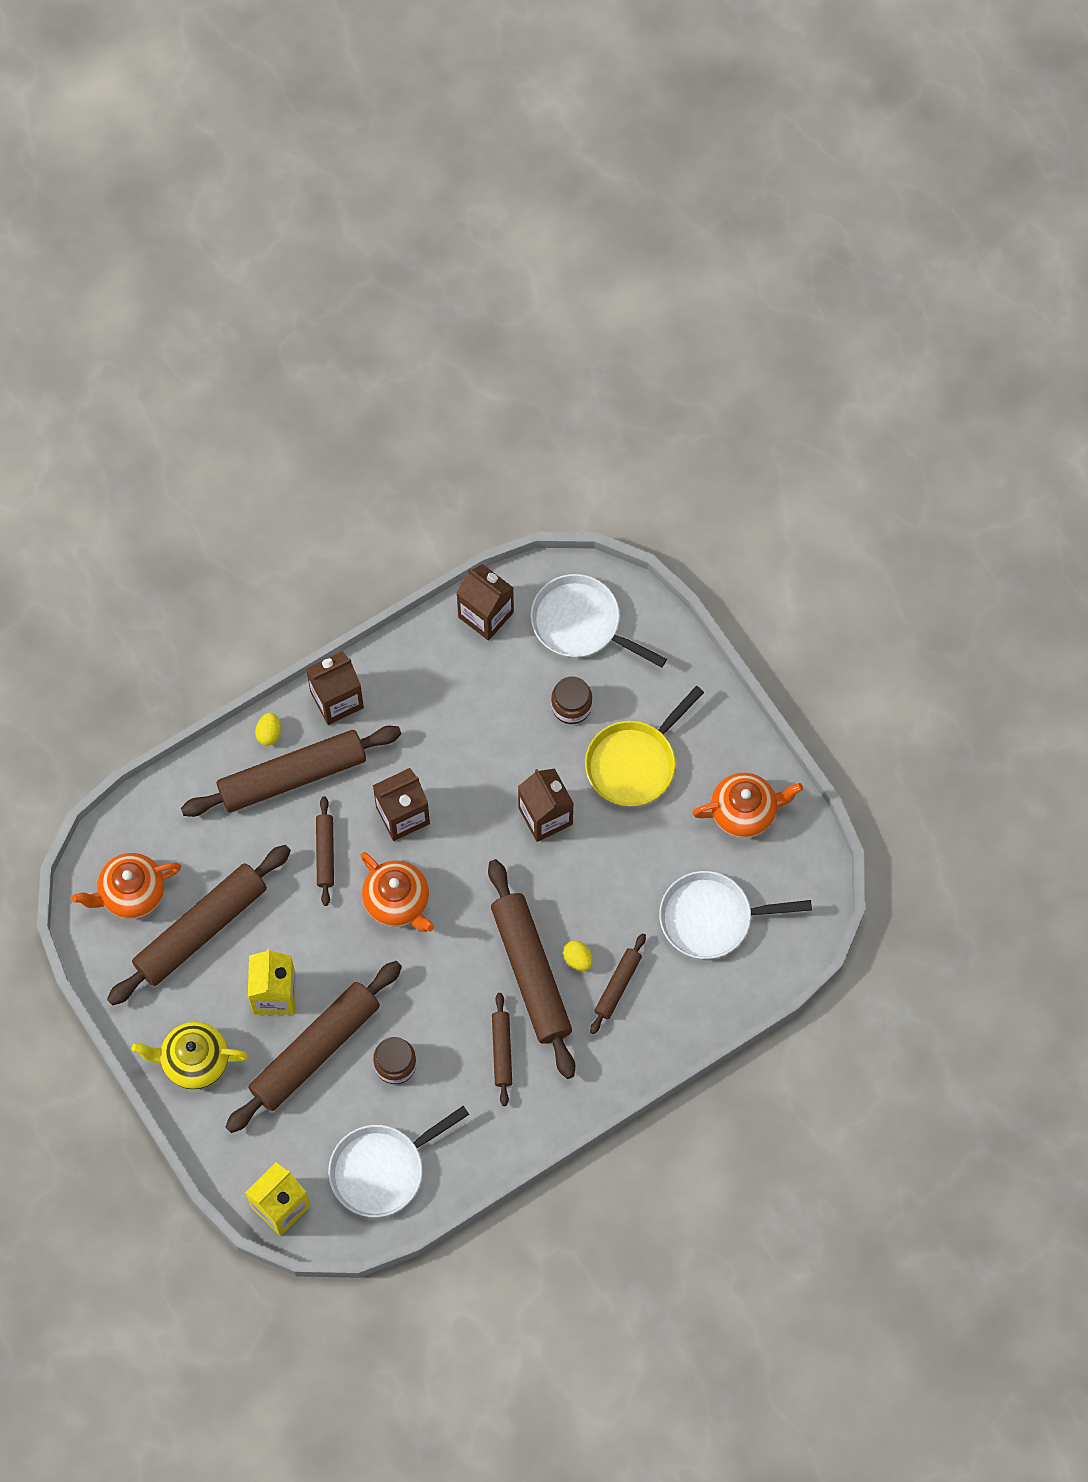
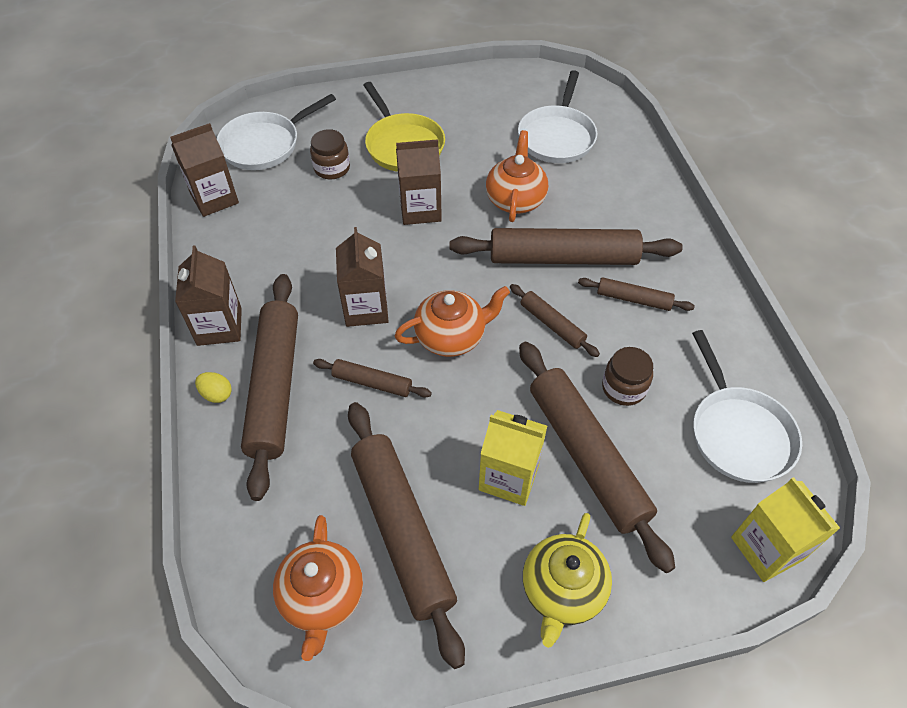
camera: 70 degrees left, 15 degrees down
yellow egg [563,941,593,971] -> none
brown rolling pin [590,933,646,1034] -> brown rolling pin moved to [510,284,600,357]
orange teapot [692,773,803,838] -> orange teapot moved to [486,130,548,222]

